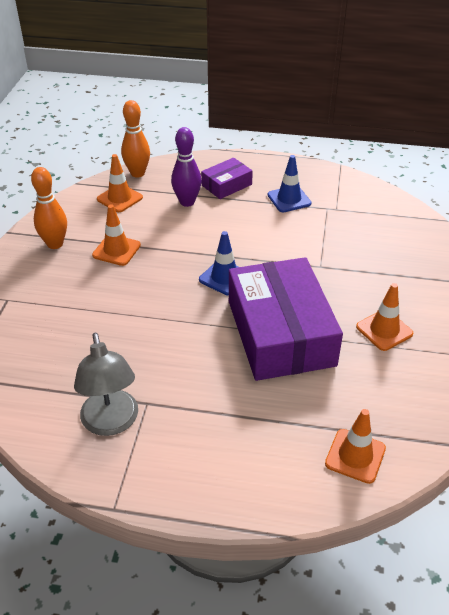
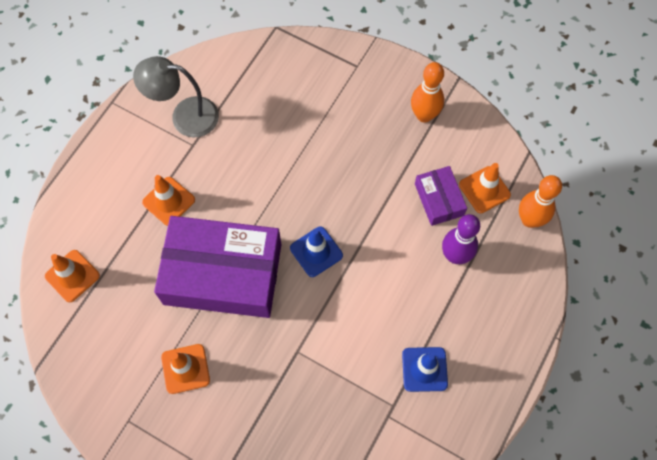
camera: 110 degrees right, 25 degrees up
orange traffic cone [92,205,141,266] -> orange traffic cone moved to [142,175,195,226]
purple box [201,158,253,199] -> purple box moved to [415,166,467,226]

